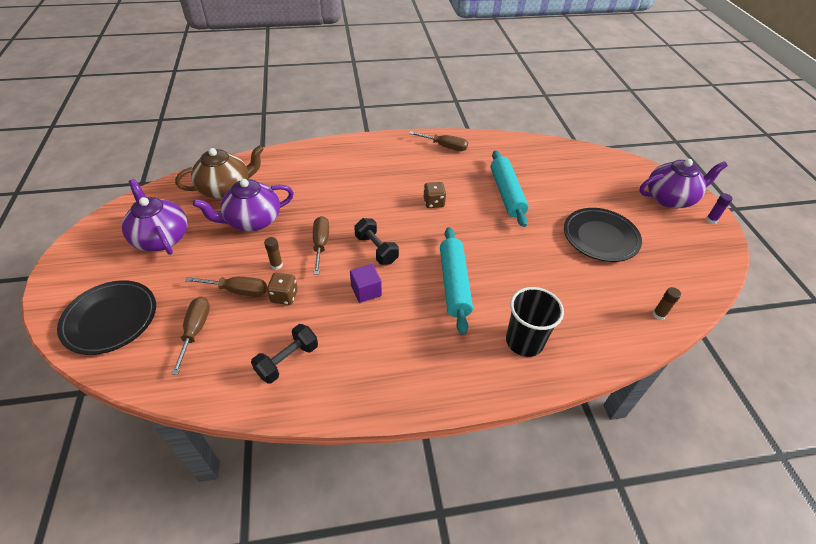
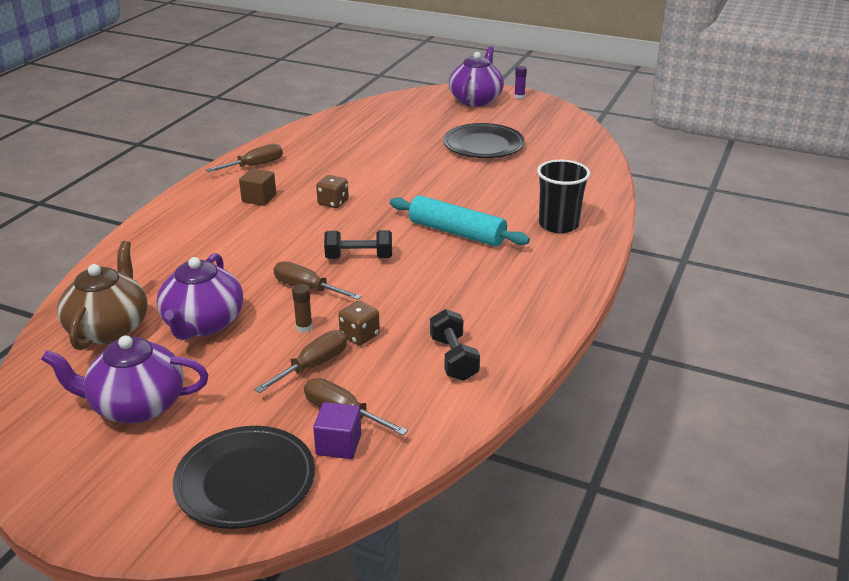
camera: 55 degrees left, 15 degrees down
purple cube [350,264,382,303] -> purple cube moved to [313,402,361,459]
turquoise rolling pin [491,150,529,227] -> none
brown glue stick [653,287,681,320] -> none
none -> brown cube [239,168,276,206]

